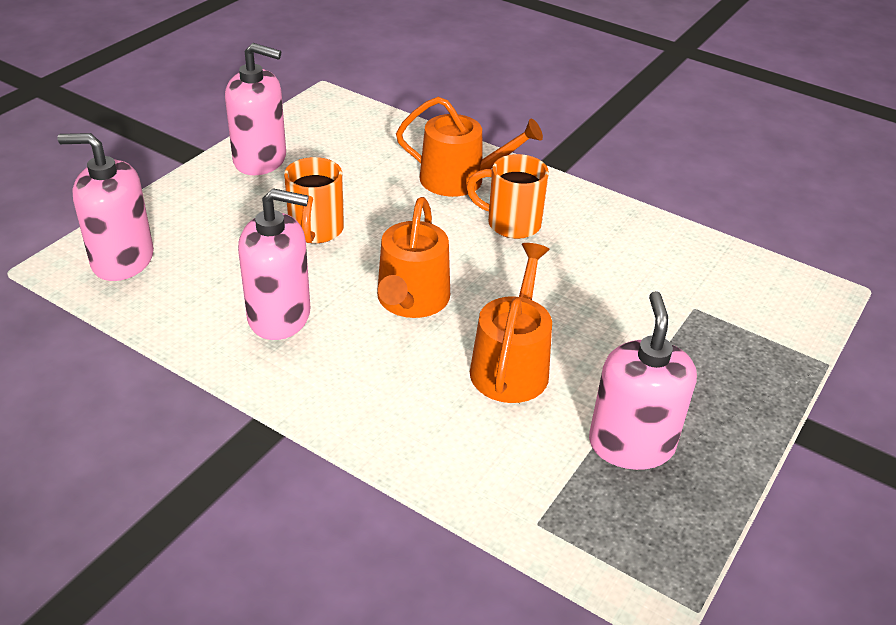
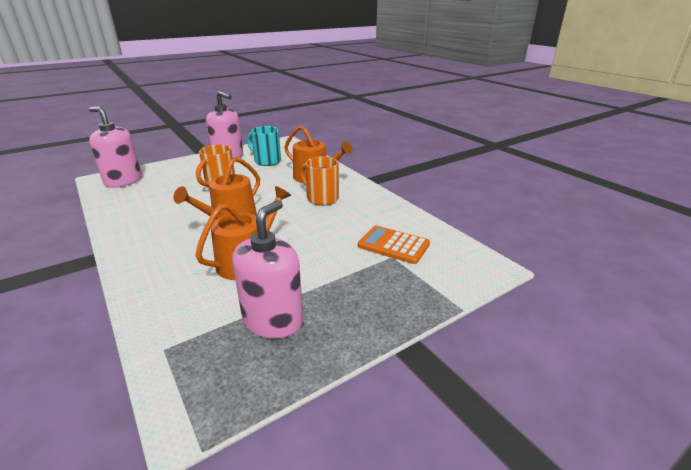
camera: 25 degrees right, 10 degrees down
pink soap dispenser [238,188,310,340] -> none
none -> turquoise mug [247,126,281,166]
none -> orange calculator [358,226,430,264]

